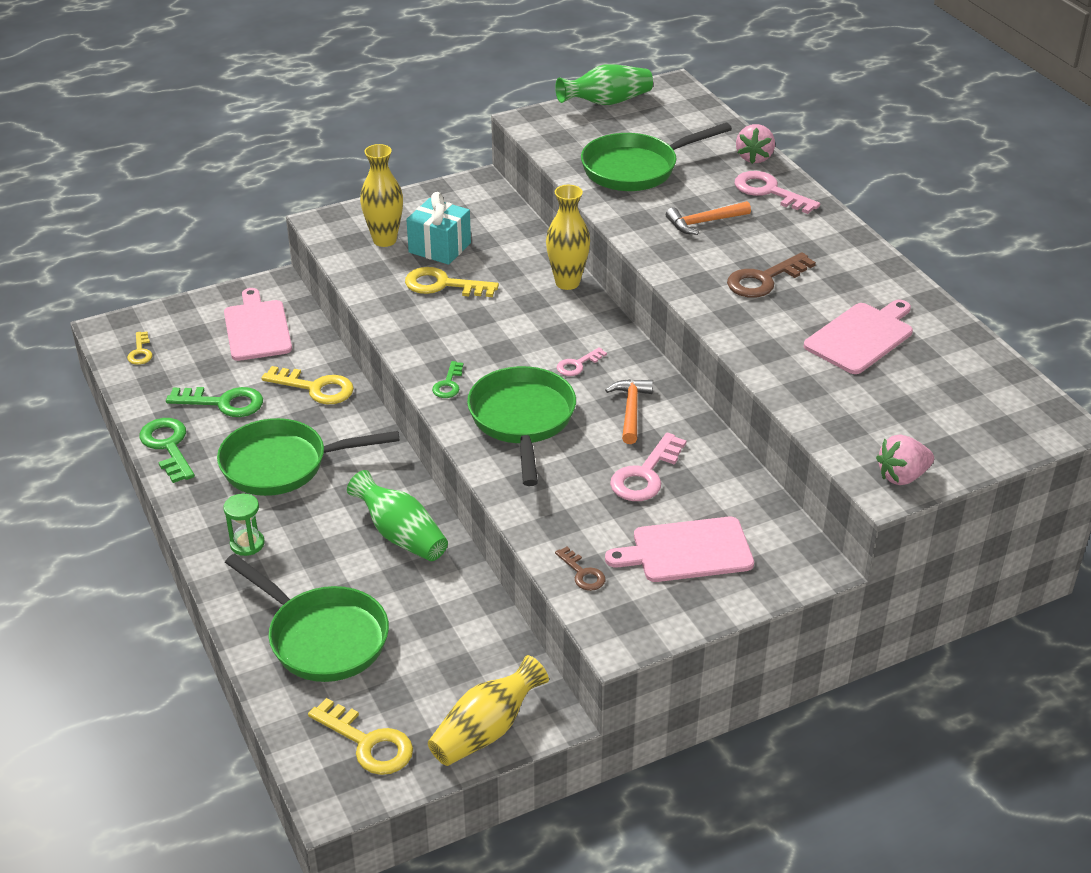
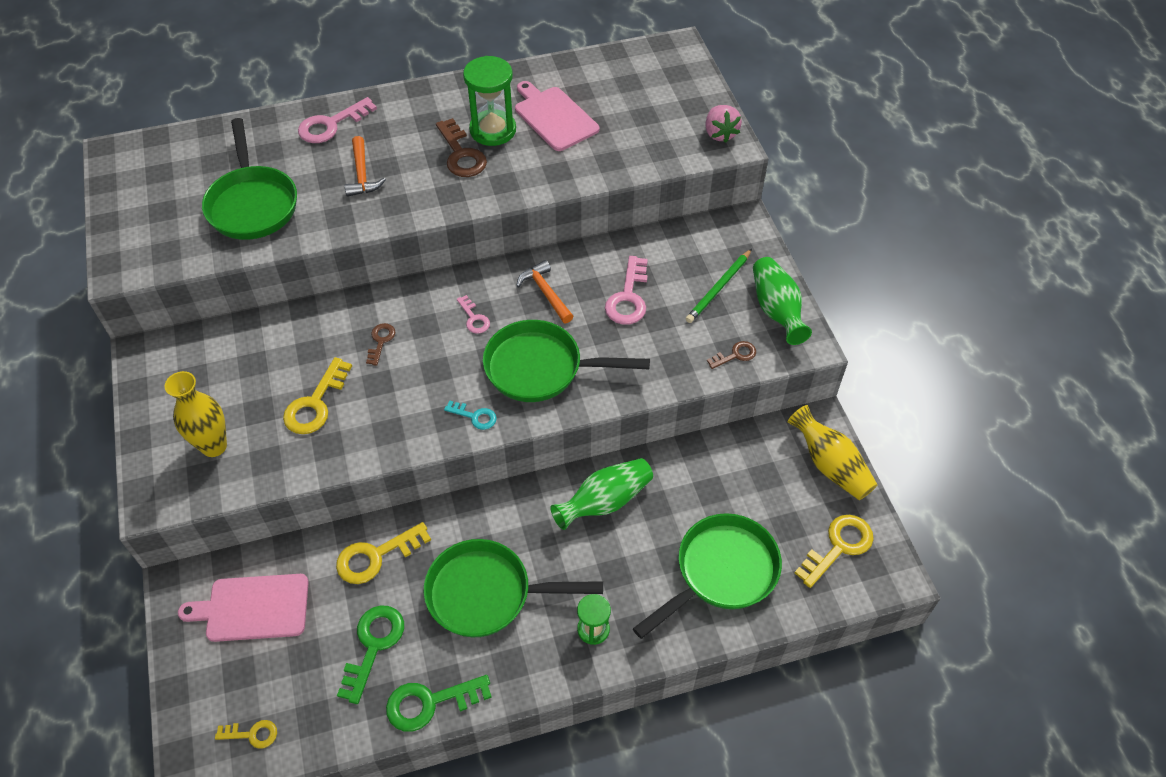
camera: 80 degrees left, 15 degrees up
green pan [217,418,400,496] -> green pan turned 90 degrees clockwise [424,539,603,637]
yellow key [261,366,354,404] -> yellow key turned 150 degrees counterclockwise [336,522,431,584]
turquoise gift [406,192,471,265] -> none
green key [432,361,463,398] -> turquoise key [444,401,497,430]
yellow vase [546,185,590,290] -> none
green vase [555,64,653,105] -> green vase moved to [753,257,812,345]
orange hammer [605,379,653,444] -> orange hammer turned 45 degrees clockwise [516,260,574,323]
pink cutting board [605,517,754,582] -> green pencil [686,249,752,323]
pink key [610,433,686,501] -> pink key turned 60 degrees clockwise [605,256,648,325]
pink strawberry [736,124,775,164] -> none
none -> brown key [366,323,396,366]
none -> green hourglass [463,56,516,146]

